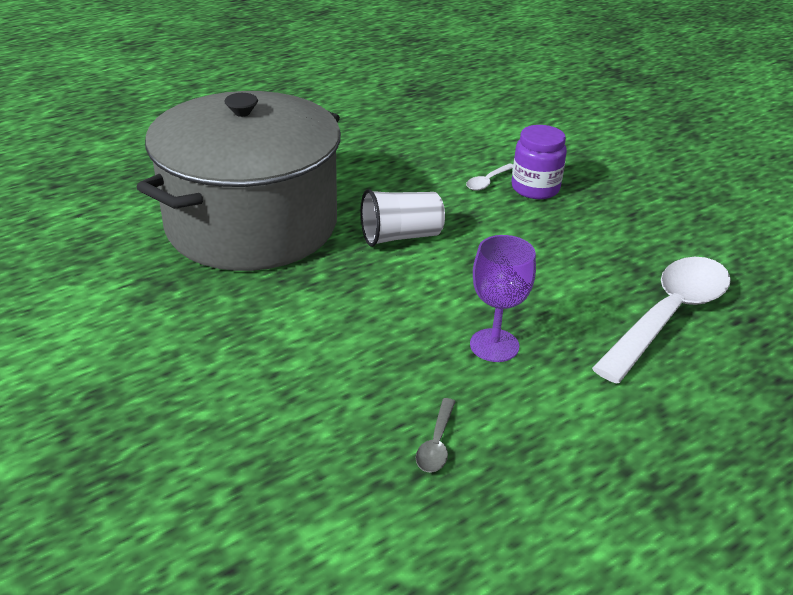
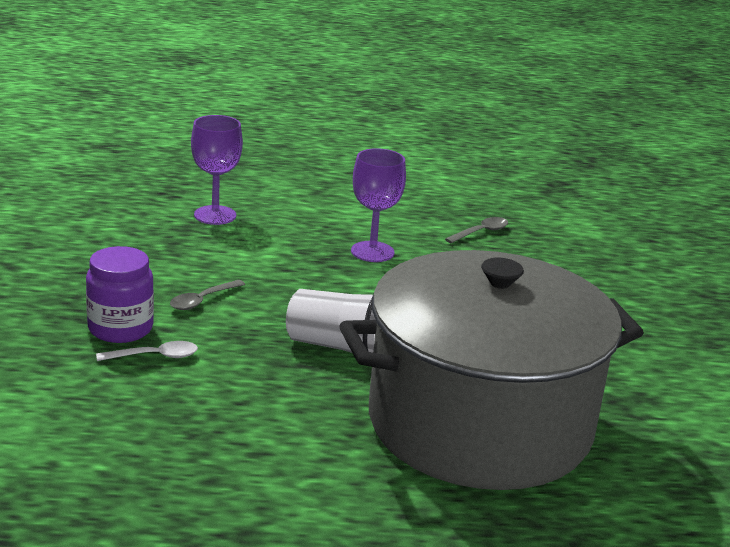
camera: 145 degrees left, 10 degrees down
white spoon [592,257,731,384] -> purple goblet [191,115,243,225]
none -> grey spoon [170,280,245,310]

